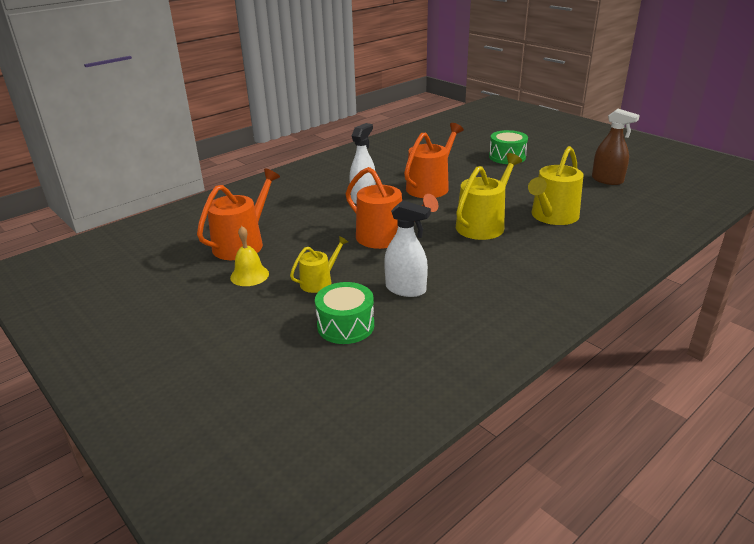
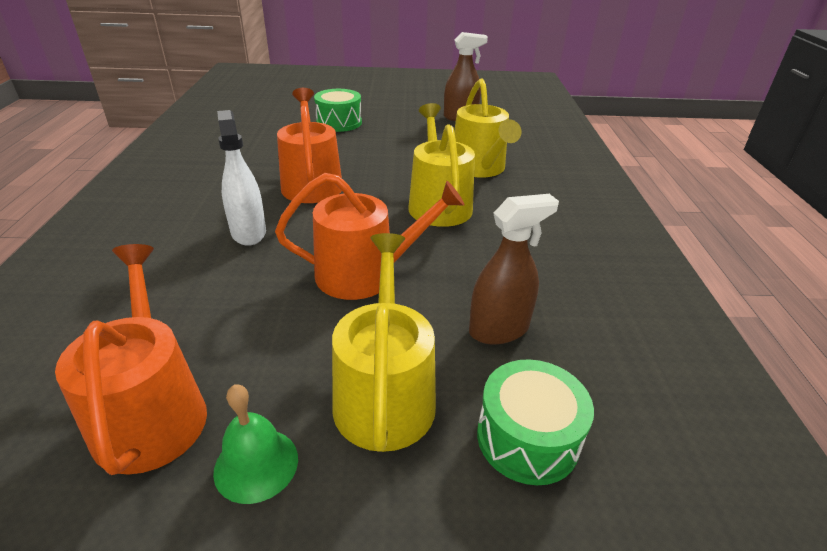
camera: 50 degrees left, 5 degrees up
yellow bell [230,226,269,286] -> green bell [213,384,298,504]
yellow watering can [290,236,348,293] -> yellow watering can [332,233,436,452], size x1.75
white spray bottle [384,201,431,297] -> brown spray bottle [469,194,559,344]

